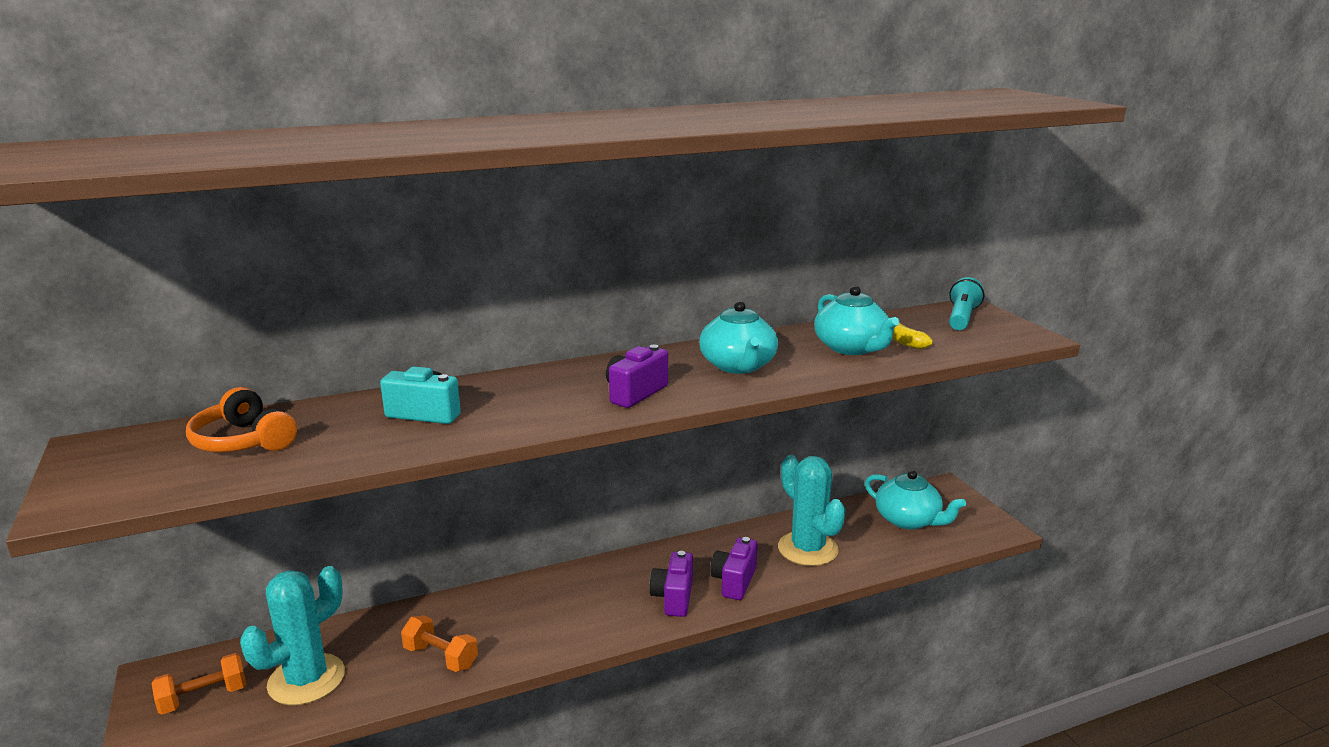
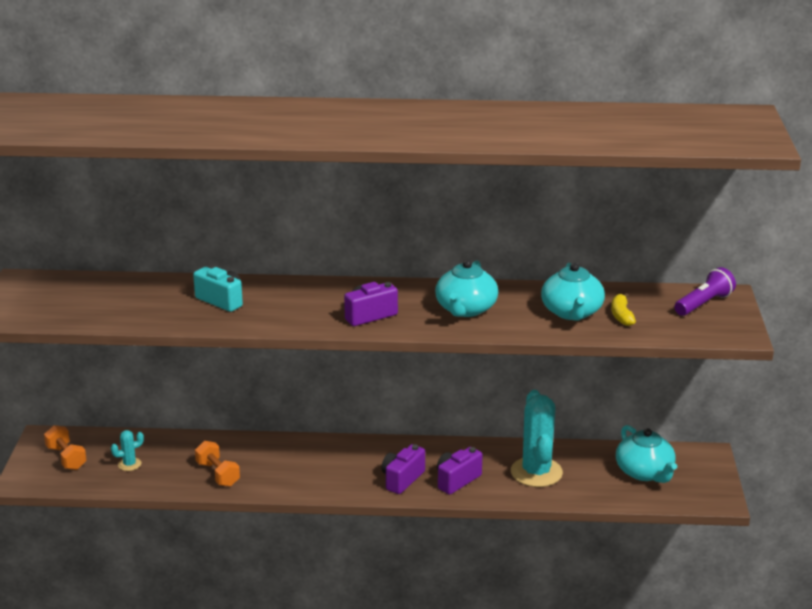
camera: 25 degrees right, 5 degrees up
orange dumbbell [152,653,246,715] -> orange dumbbell turned 60 degrees clockwise [44,425,87,470]
orange headphones [186,387,297,452] -> none
turquoise cactus [240,566,345,705] -> turquoise cactus [111,430,144,471], size x0.45
turquoise flashlight [949,277,984,330] -> purple flashlight [674,267,736,316]

